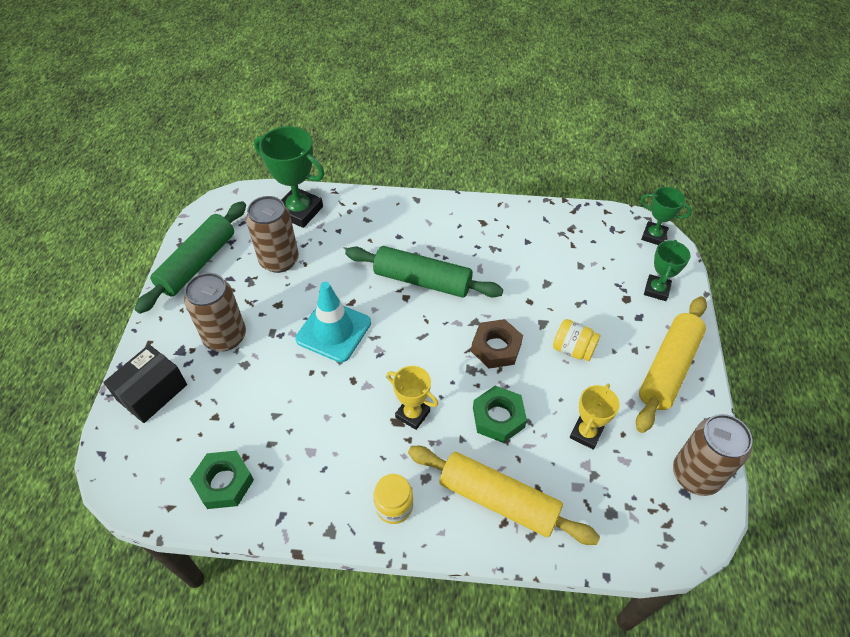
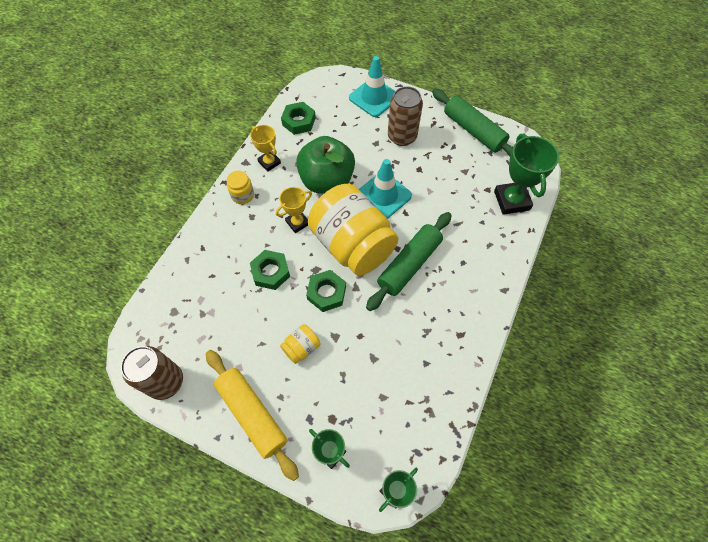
camera: 110 degrees right, 10 degrees up
black box [103,345,187,423] -> turquoise traffic cone [349,56,395,117]
brown can [246,196,299,273] -> none
green trophy [254,126,325,228] -> green trophy turned 60 degrees counterclockwise [494,134,559,215]
yellow rolling pin [408,446,600,545] -> none
brown nut [471,319,523,369] -> green nut [306,270,346,312]
yellow trophy [570,384,620,450] -> yellow trophy moved to [250,125,281,172]
none -> green apple [296,136,355,194]
none -> yellow jar [308,184,399,276]

